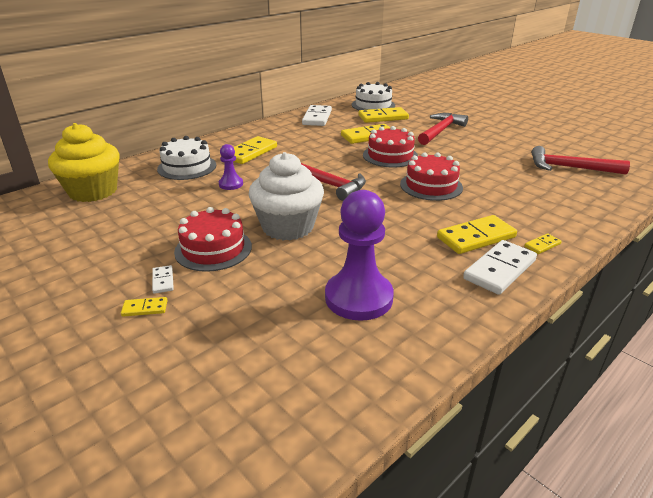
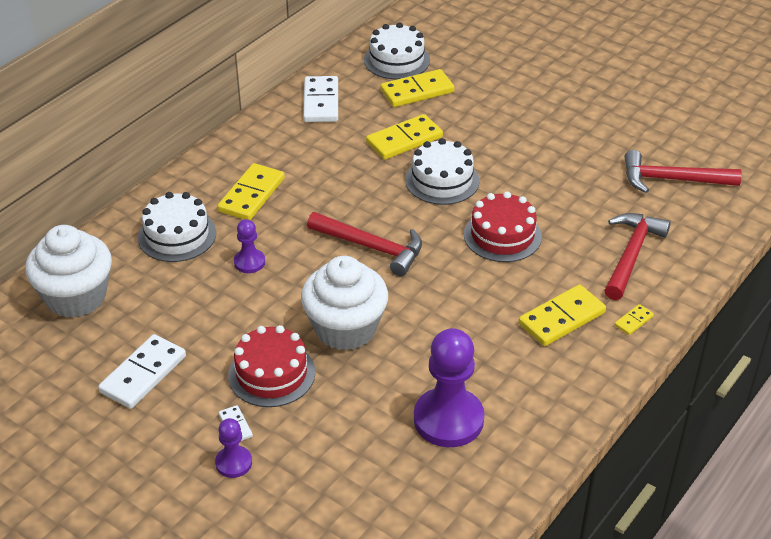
camera: 10 degrees left, 10 degrees up
yellow cupcake [48,123,120,202] -> white cupcake [25,225,112,318]
yellow domino [121,297,167,317] -> purple pawn [215,418,252,478]
red cake [363,126,418,168] -> white cake [405,138,480,205]
red hammer [418,113,468,145] -> red hammer moved to [604,213,671,300]
white domino [463,240,537,295] -> white domino moved to [98,334,186,409]

